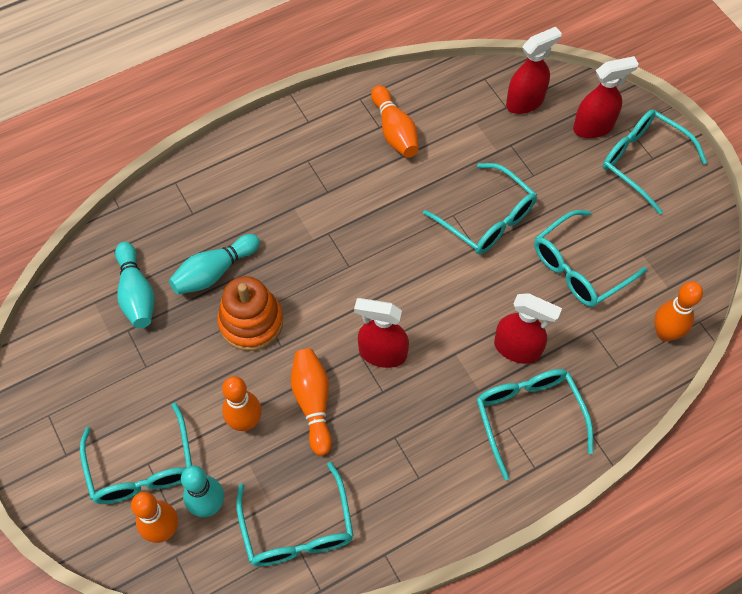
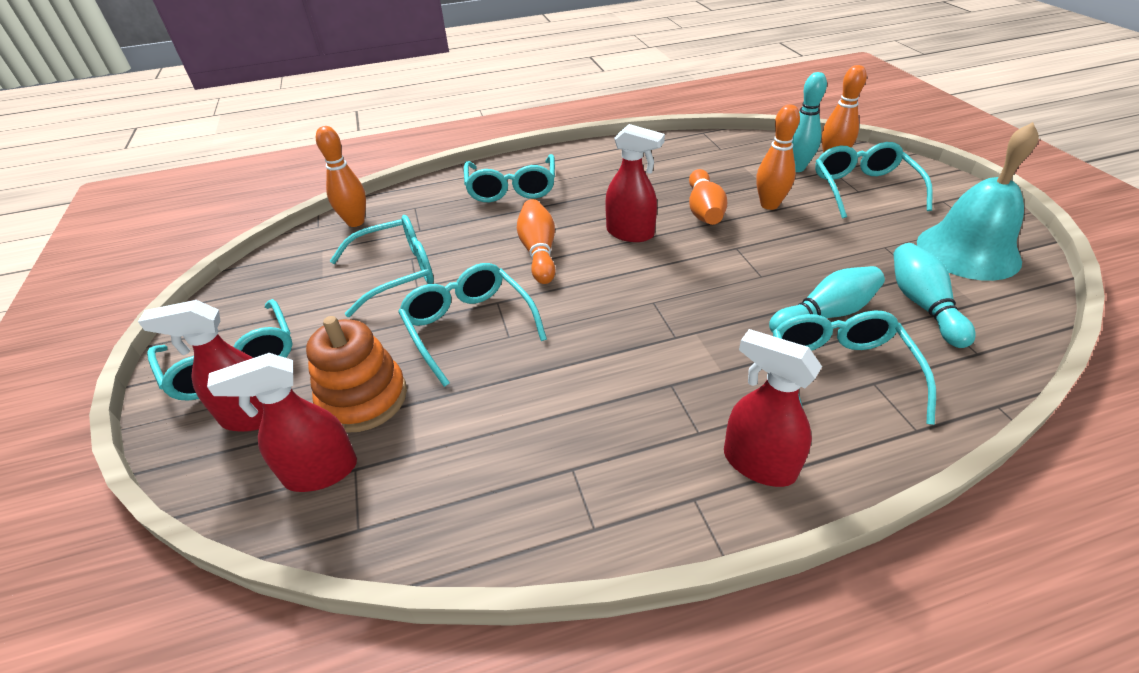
camera: 165 degrees left, 20 degrees down
orange stacking toy [217,276,283,351] -> orange stacking toy moved to [306,316,407,433]
turquoise glasses [236,462,354,566] -> turquoise glasses moved to [773,310,936,425]
orange bowling pin [371,85,419,158] -> orange bowling pin moved to [517,199,556,284]
red spray bottle [494,293,562,364] -> red spray bottle moved to [724,329,822,487]
none -> turquoise bell [917,122,1039,281]

